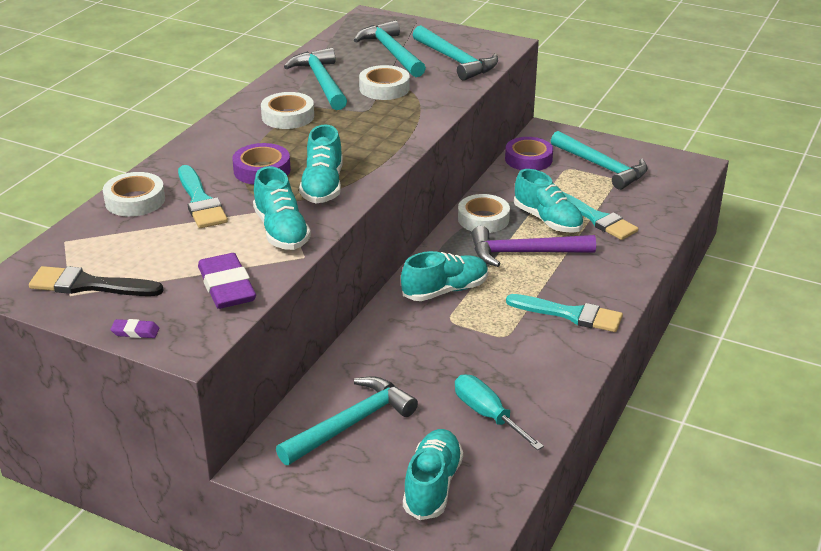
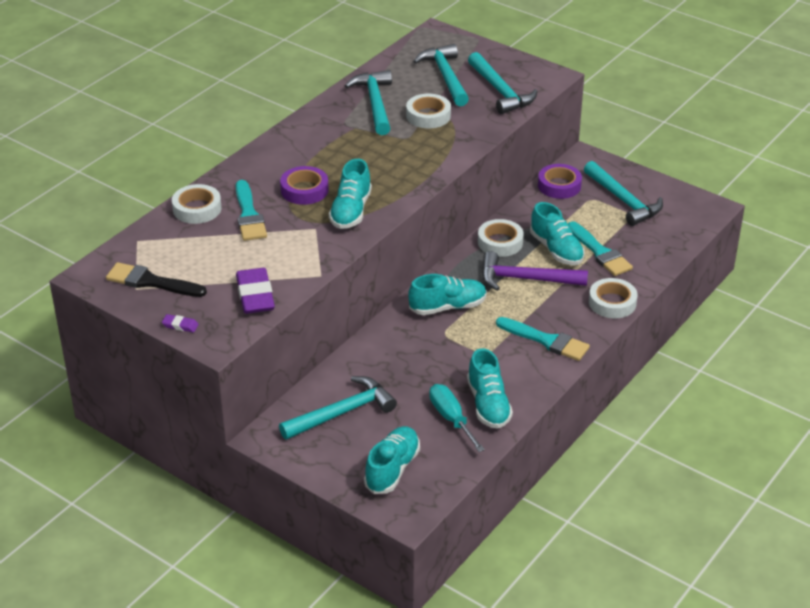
camera: 10 degrees right, 5 degrees up
turquoise shoe [253,166,311,250] -> turquoise shoe moved to [467,348,513,429]
white tape [261,92,314,129] -> white tape moved to [589,278,638,319]

